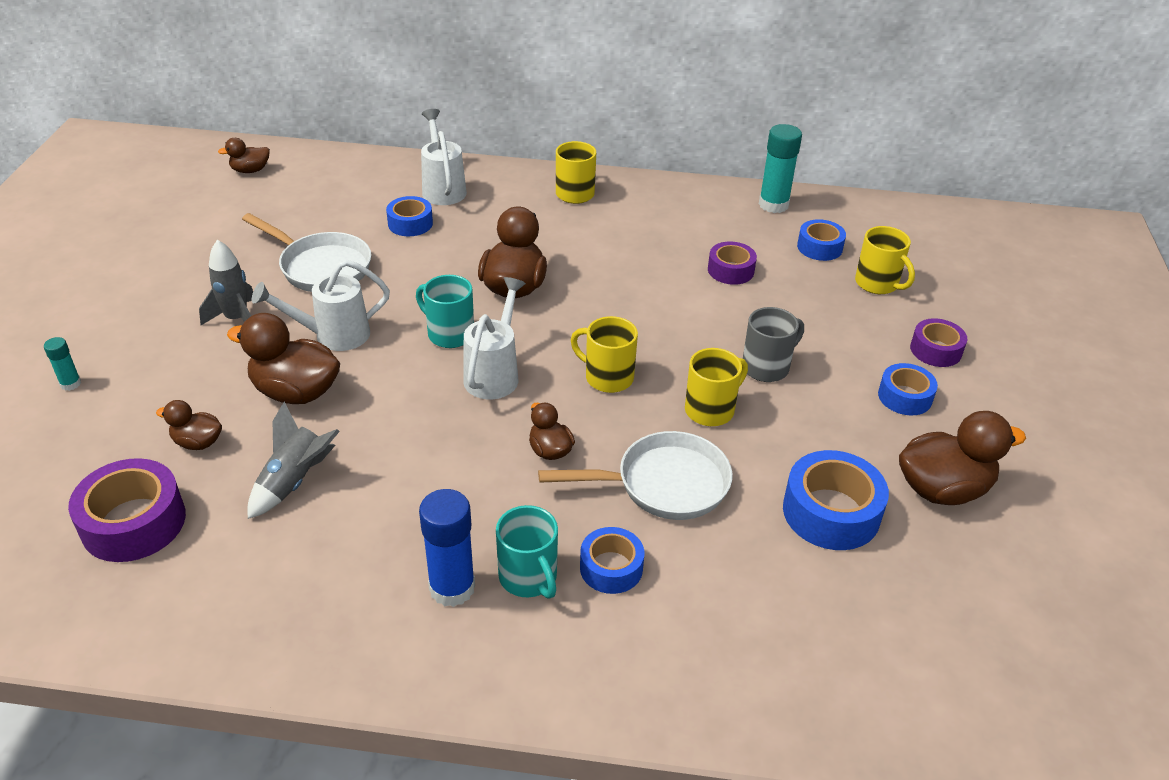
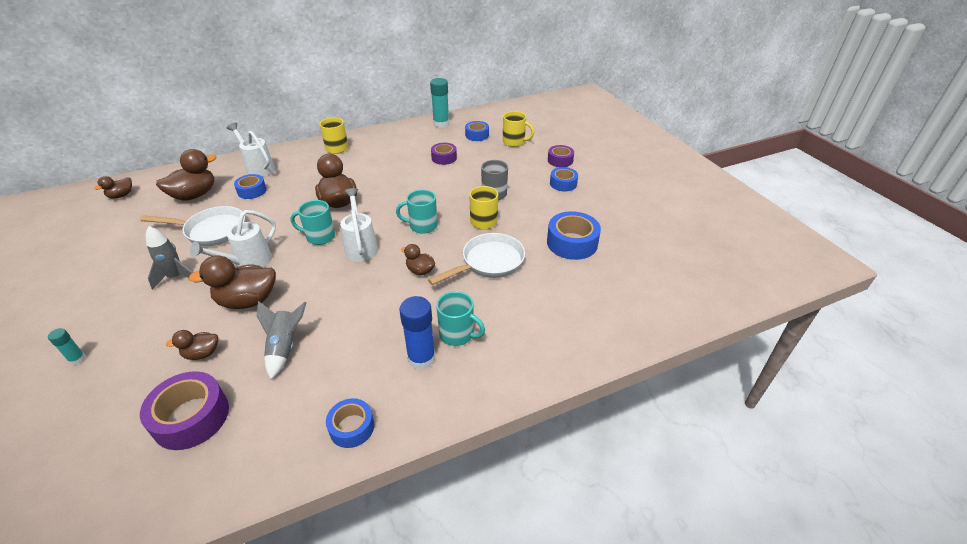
camera: 30 degrees left, 0 degrees up
yellow mug [571,316,638,393] -> turquoise mug [396,190,438,234]
blue tape [580,527,644,594] -> blue tape moved to [326,398,374,448]
brown duck [899,411,1026,505] -> brown duck moved to [156,149,216,201]

